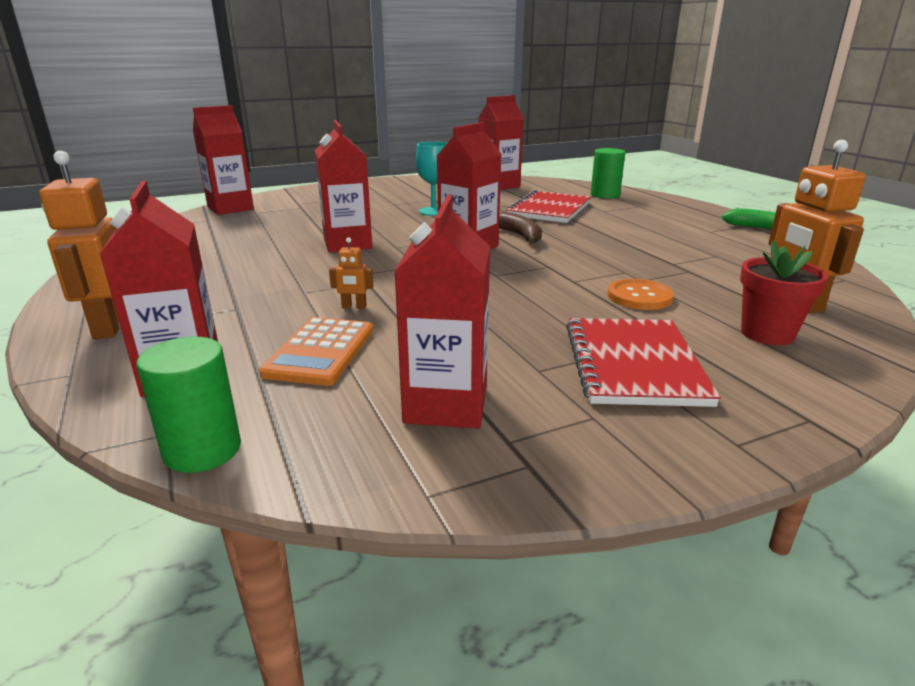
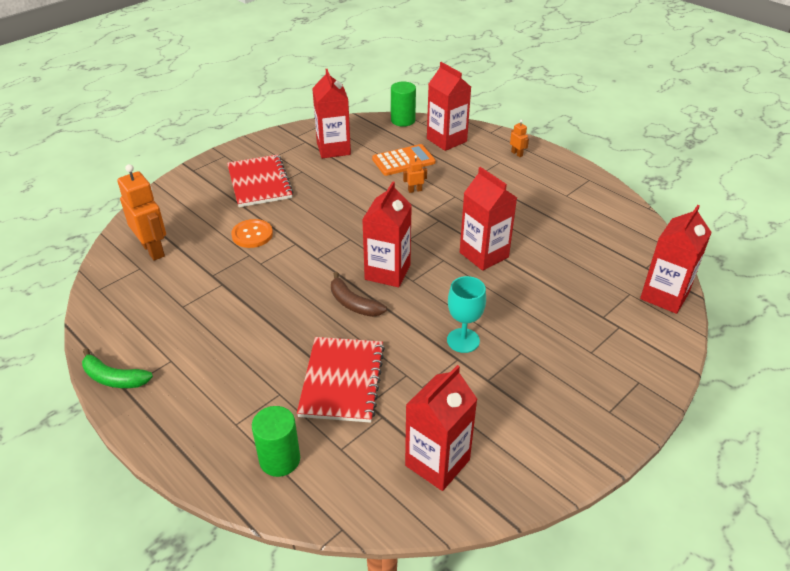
camera: 160 degrees right, 15 degrees up
orange robot [40,151,119,339] -> orange robot [510,120,529,157], size x0.45
orange calculator [259,317,373,386] -> orange calculator turned 75 degrees clockwise [372,144,436,176]
red flower pot [740,240,828,345] -> none

